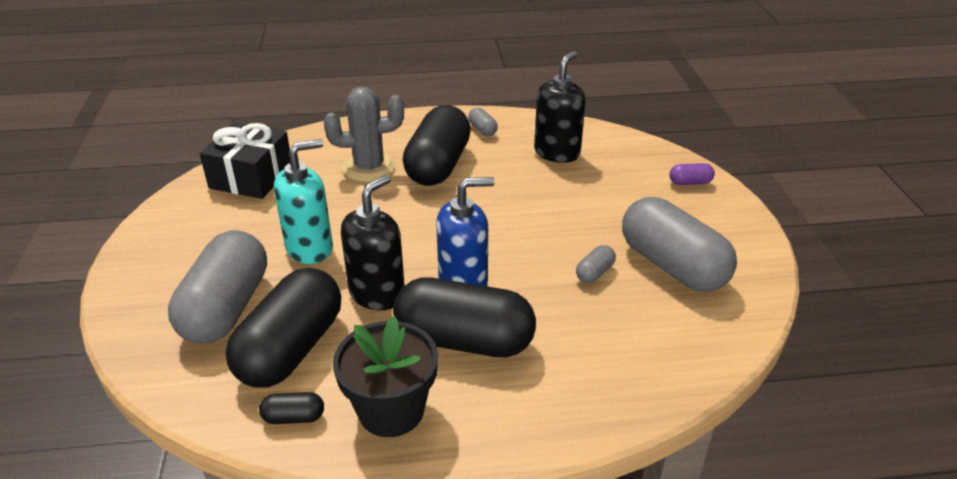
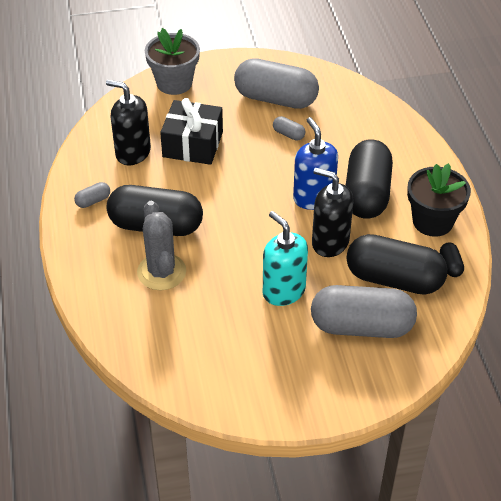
camera: 95 degrees left, 10 degrees up
black gift [200,123,290,199] -> black gift moved to [160,98,223,165]
grey capsule [622,197,737,292] -> grey capsule turned 60 degrees clockwise [234,58,319,109]
purple capsule [669,163,715,185] -> grey flower pot [145,28,200,95]

